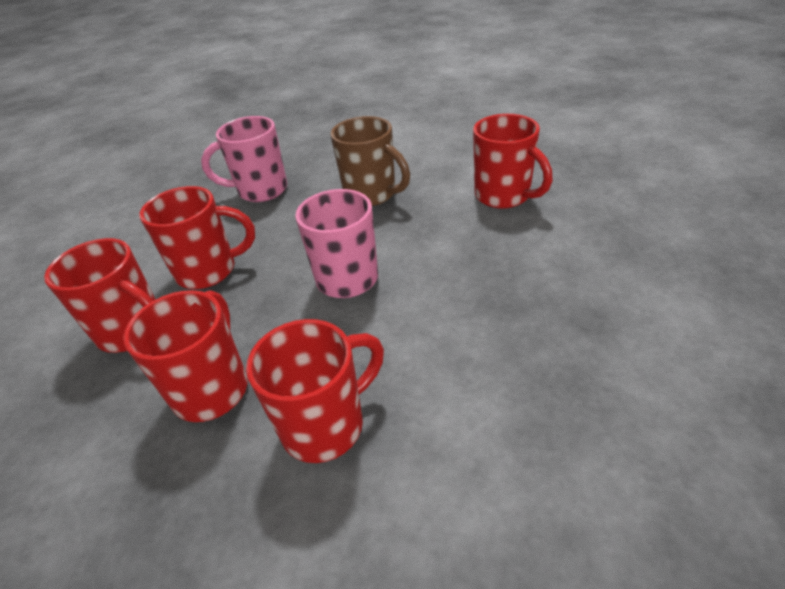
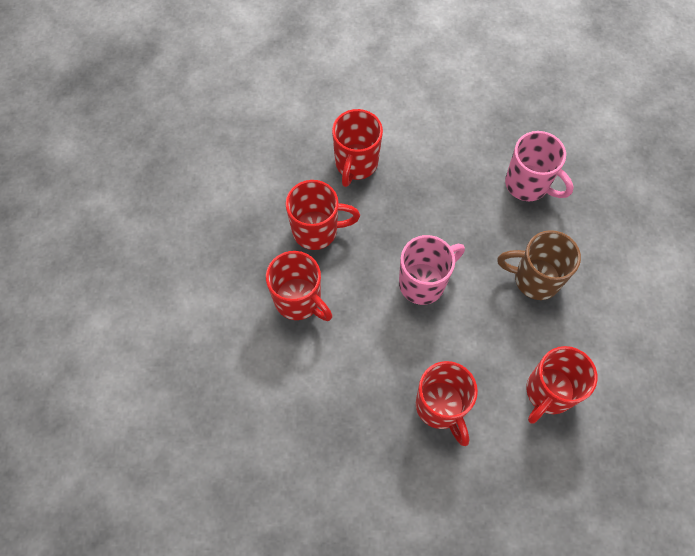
camera: 75 degrees right, 25 degrees up
red mug [139,186,255,289] -> red mug moved to [416,361,478,446]
pink mug [201,116,287,202] -> pink mug turned 150 degrees clockwise [505,131,574,201]
brown mug [330,116,410,206] -> brown mug turned 75 degrees clockwise [497,230,581,300]

